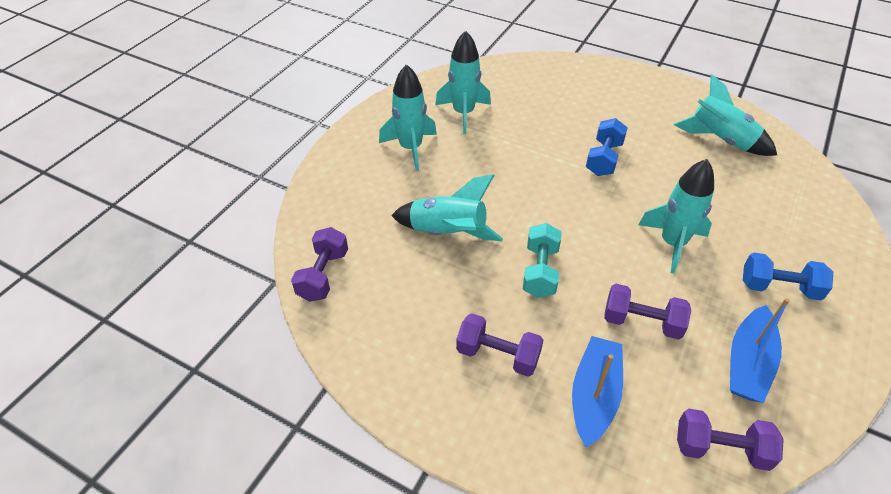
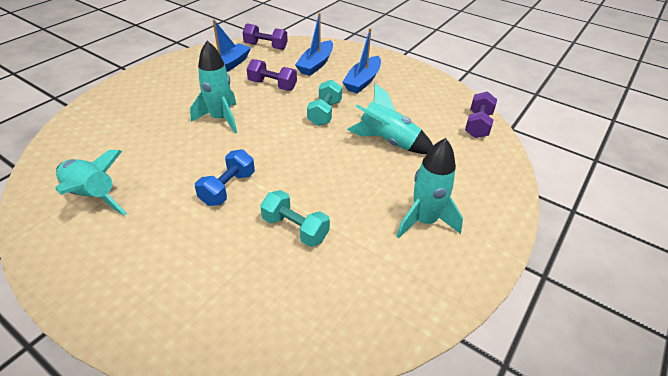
camera: 175 degrees left, 5 degrees down
turquoise rocket [435,30,491,134] -> none
purple dumbbell [456,313,543,377] -> blue boat [342,28,381,94]
blue dumbbell [743,252,833,301] -> none
none -> turquoise dumbbell [260,190,330,247]

